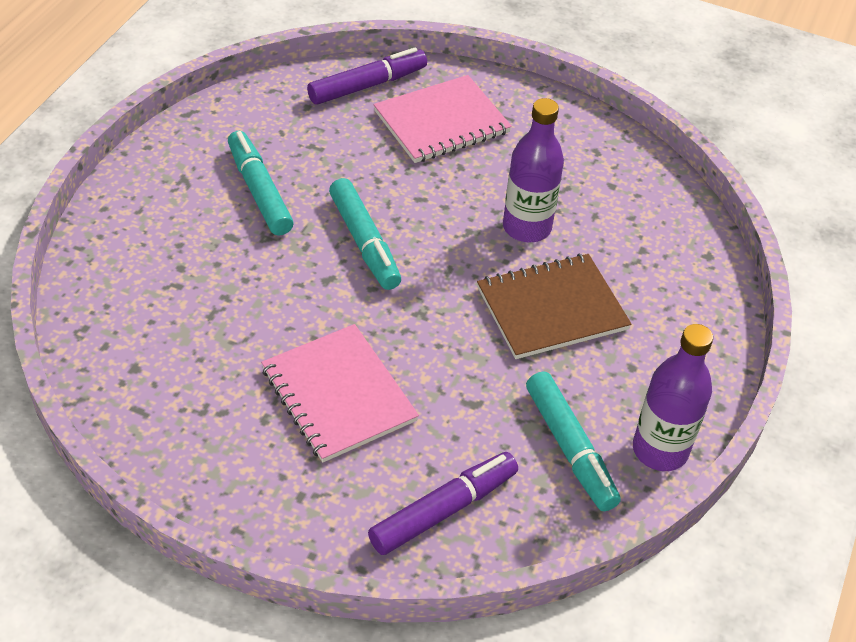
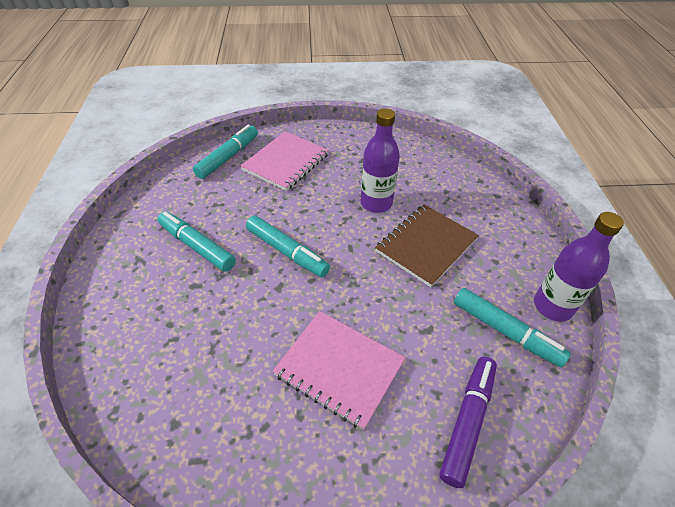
camera: 25 degrees left, 0 degrees up
purple marker [307,47,427,105] -> turquoise marker [193,125,258,179]

